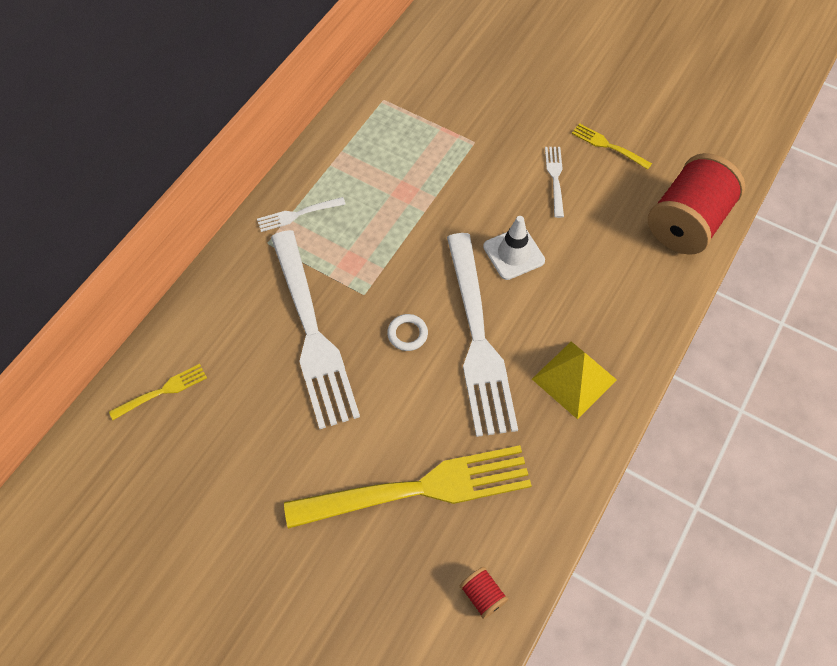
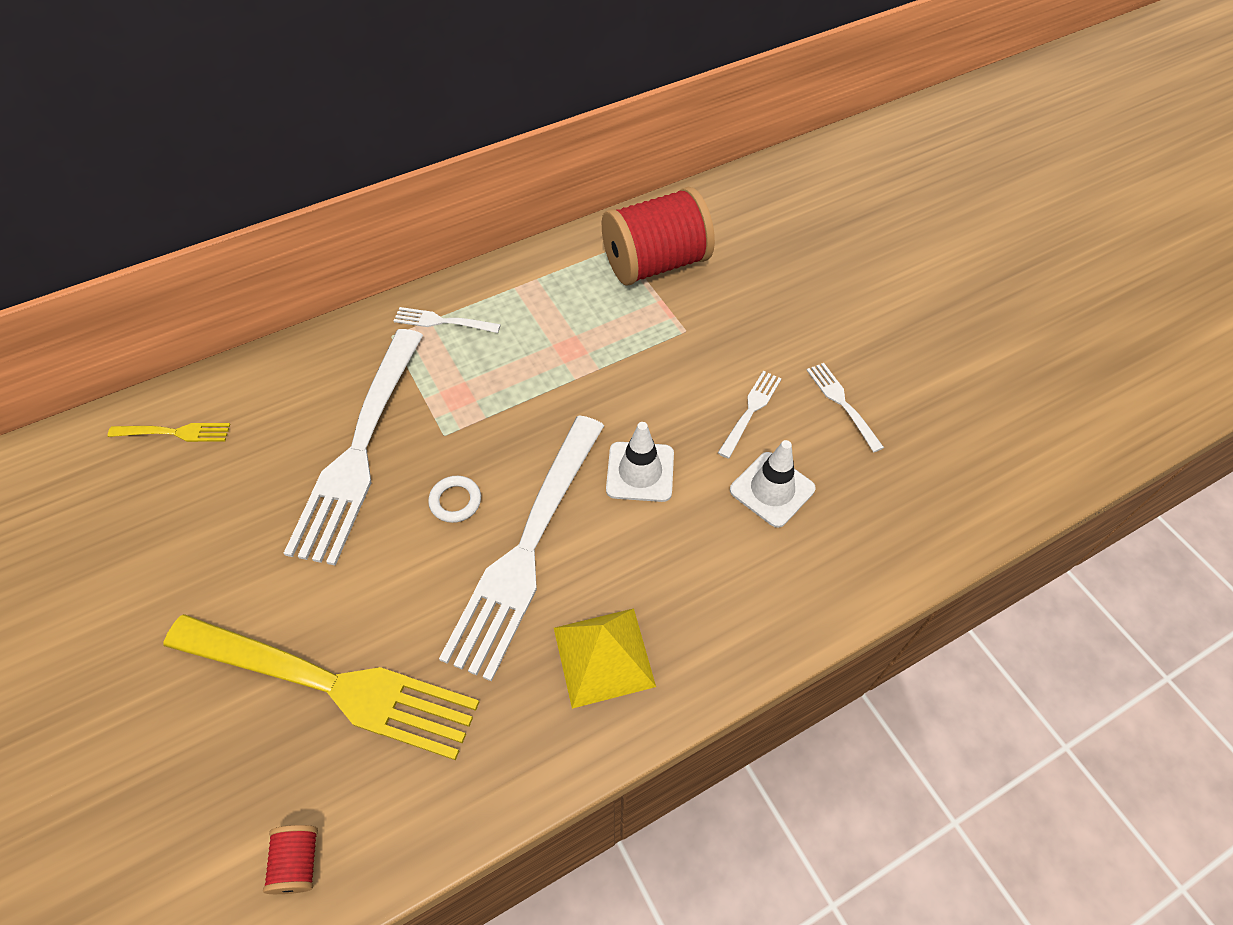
camera: 30 degrees right, 5 degrees down
yellow fork [572,123,652,170] -> white fork [807,363,884,452]
red spool [648,153,745,254] -> red spool moved to [602,187,715,285]
none -> white traffic cone [730,440,816,528]

